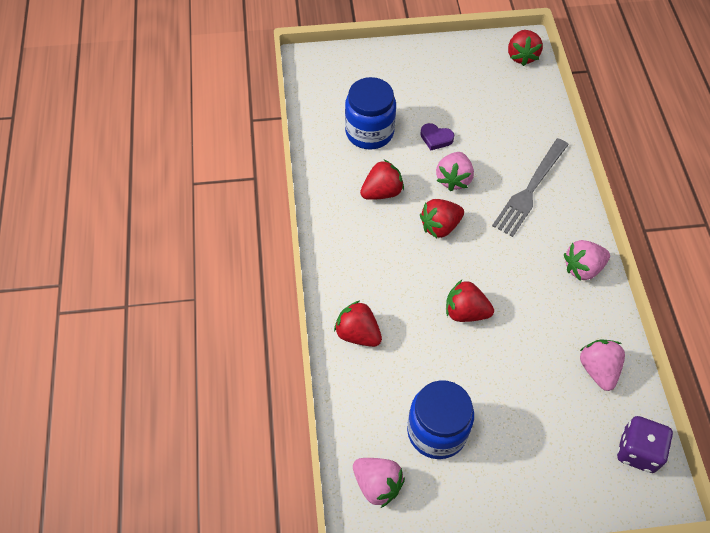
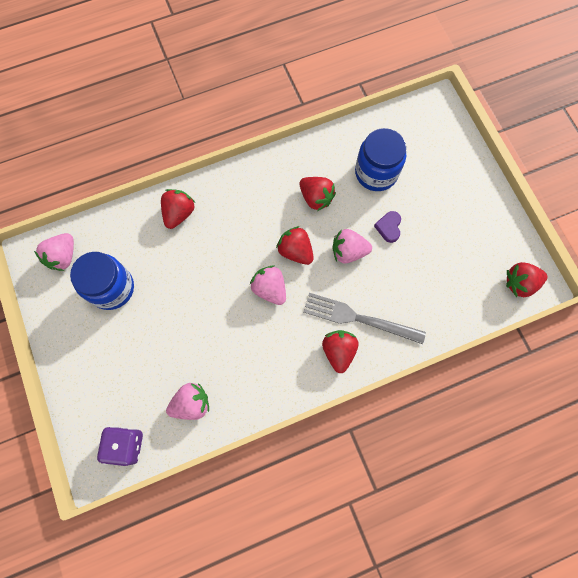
camera: 75 degrees right, 15 degrees up
red strawberry [446,280,494,322] -> red strawberry moved to [322,330,359,373]
pink strawberry [564,240,610,281] -> pink strawberry moved to [250,266,286,305]

